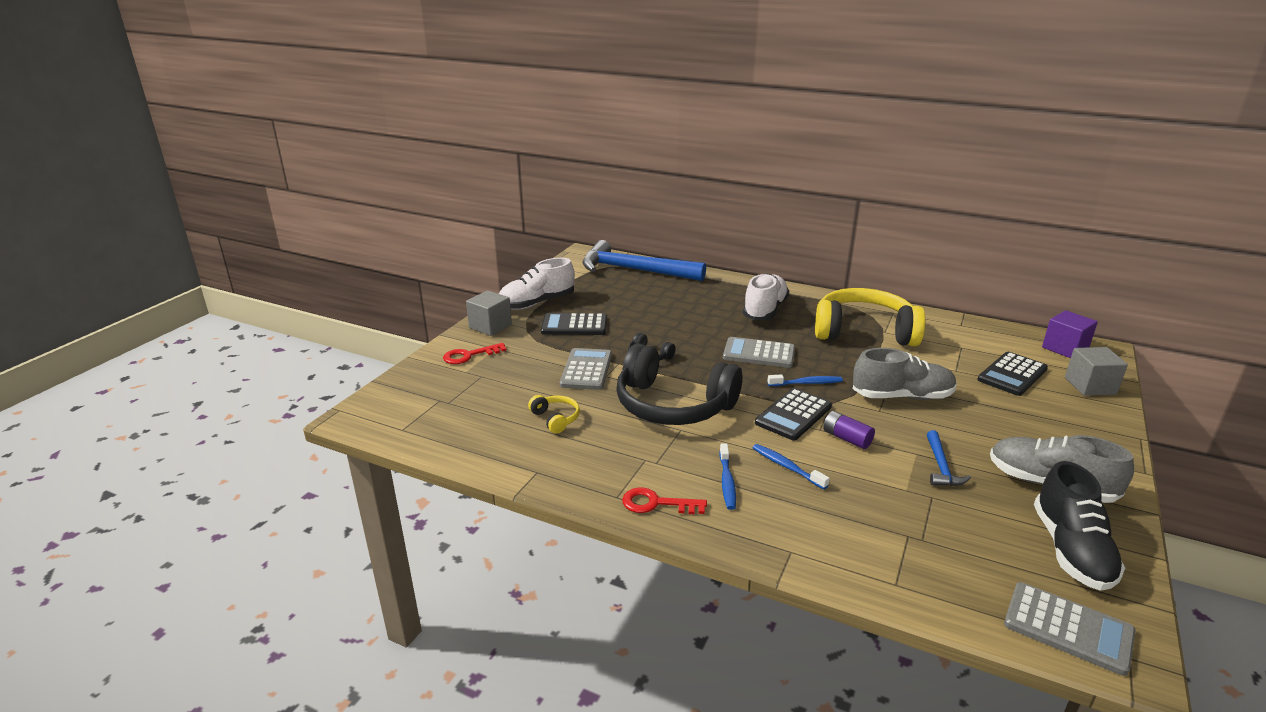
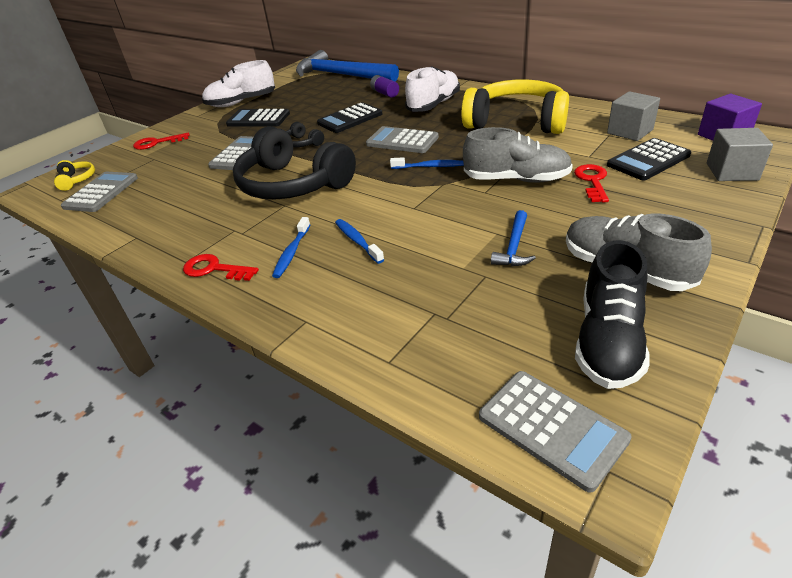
camera: 15 degrees right, 10 degrees up
grey cube [466,290,512,336] -> grey cube moved to [607,91,660,141]
yellow headphones [528,395,580,433] -> yellow headphones moved to [54,160,95,191]
black calculator [755,388,832,440] -> black calculator moved to [317,102,382,133]
purple battery [823,411,875,449] -> purple battery moved to [370,75,399,98]
none -> grey calculator [61,172,138,212]
none -> red key [574,164,609,203]

